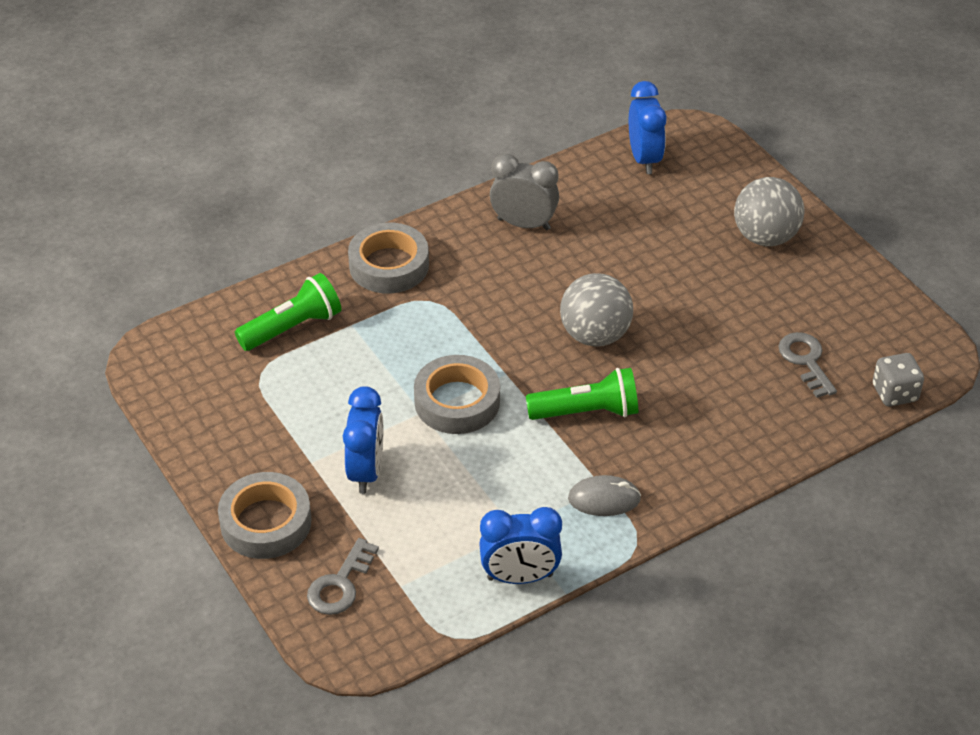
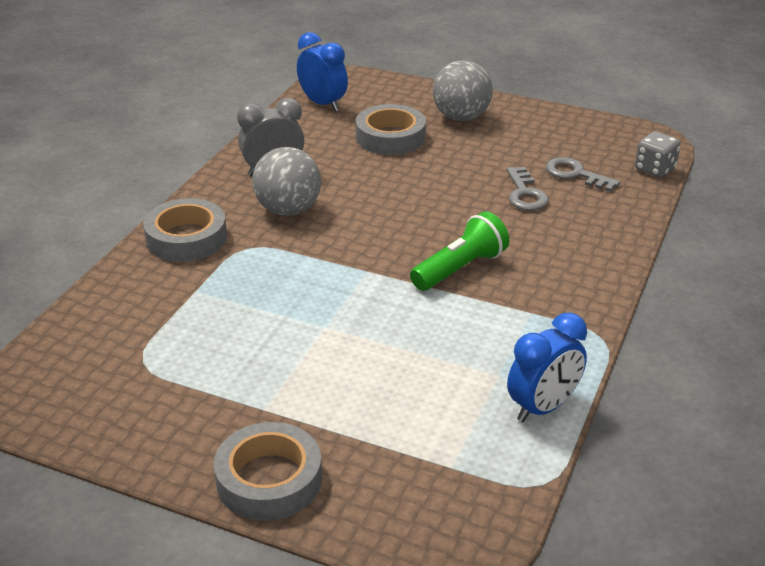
camera: 35 degrees left, 10 degrees down
green flashlight [235,273,341,351] -> none
grey key [307,538,379,615] -> grey key moved to [506,167,549,211]
blue clock [343,386,383,494] -> none
grey tape [414,355,500,434] -> grey tape moved to [356,104,426,155]
grey ball [560,273,633,347] -> grey ball moved to [252,147,321,216]
grey mouse [568,475,641,516] -> none

